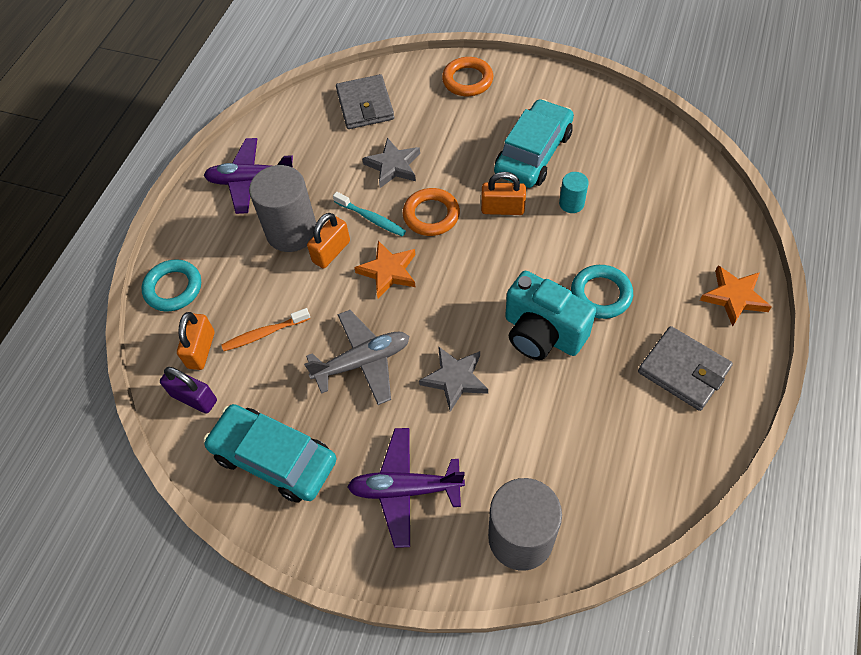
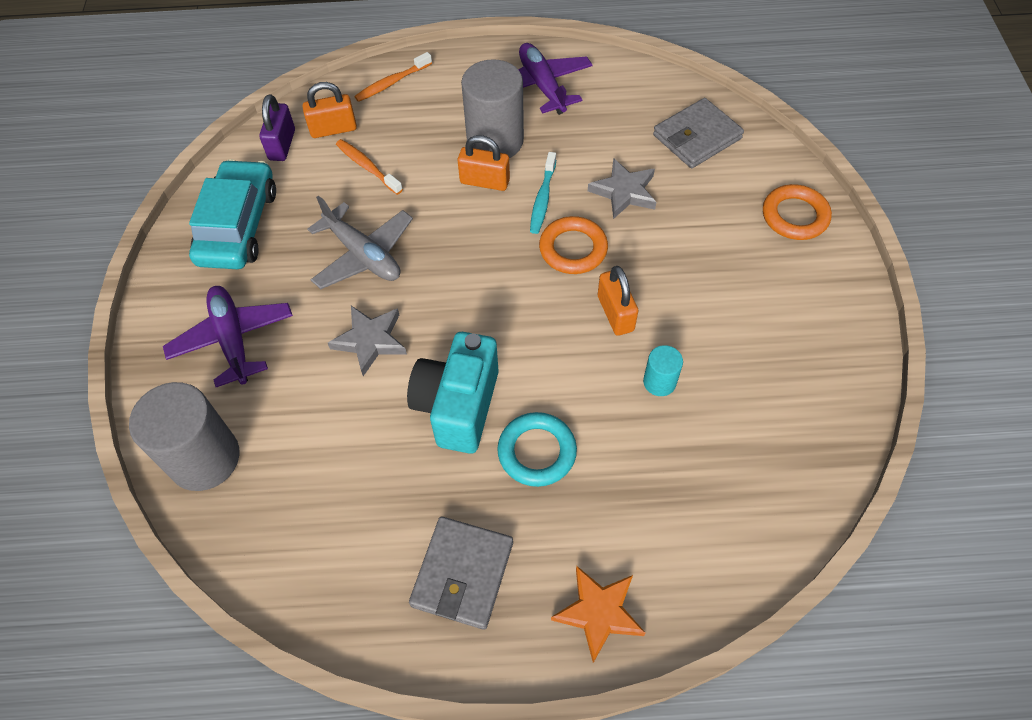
camera: 65 degrees right, 0 degrees up
turquoise ring [142,259,201,312] -> orange toothbrush [354,52,432,102]
orange star [354,241,416,298] -> none
turquoise car [494,99,574,188] -> none

